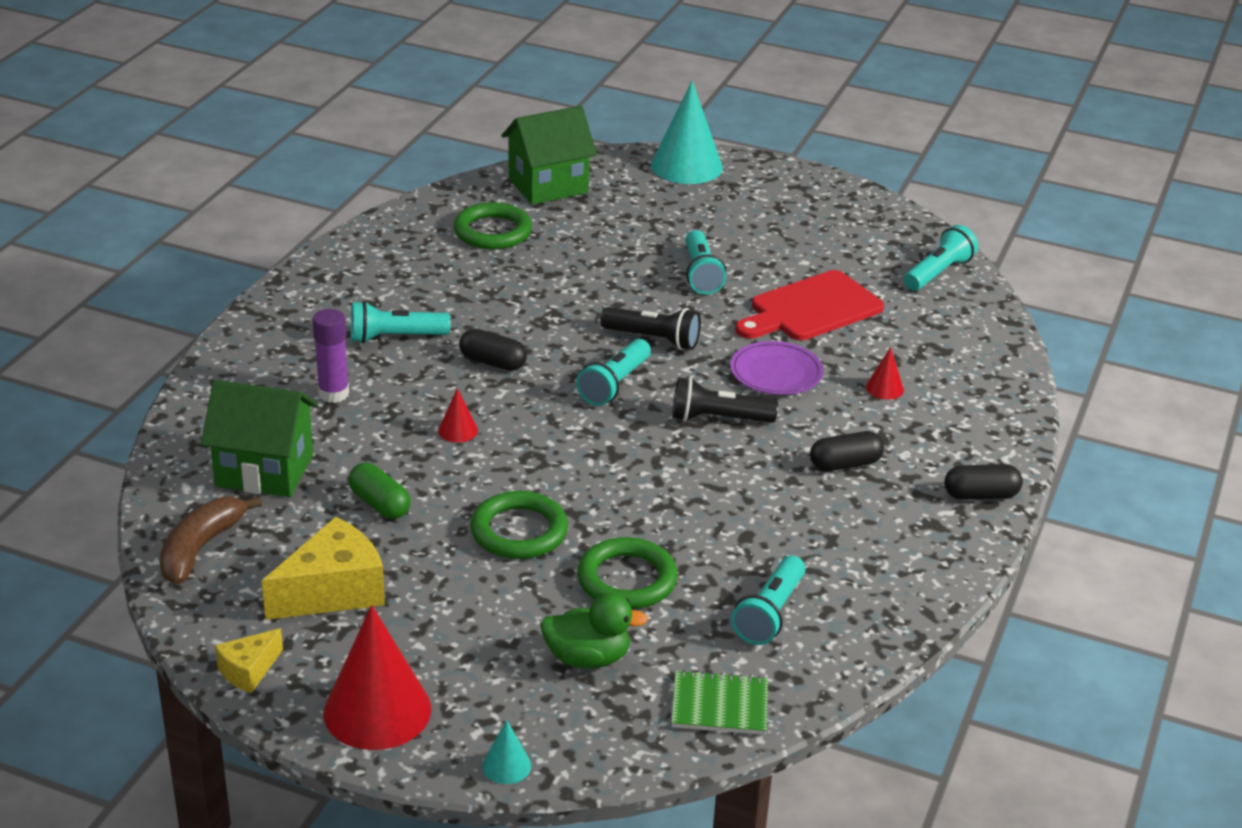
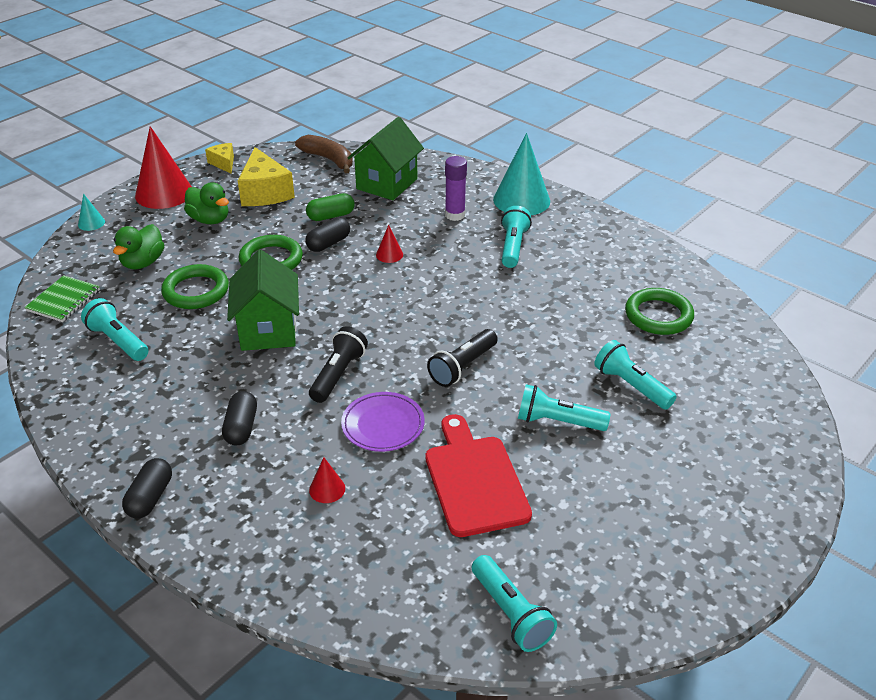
camera: 110 degrees right, 5 degrees up
black capsule [459,329,527,371] -> black capsule moved to [305,217,350,252]
green house [502,106,597,205] -> green house moved to [227,250,299,351]
turquoise flashlight [576,339,651,406] -> turquoise flashlight moved to [594,340,677,410]
turquoise cone [651,81,723,184] -> turquoise cone moved to [493,133,550,215]
none -> green duck [184,182,229,224]

